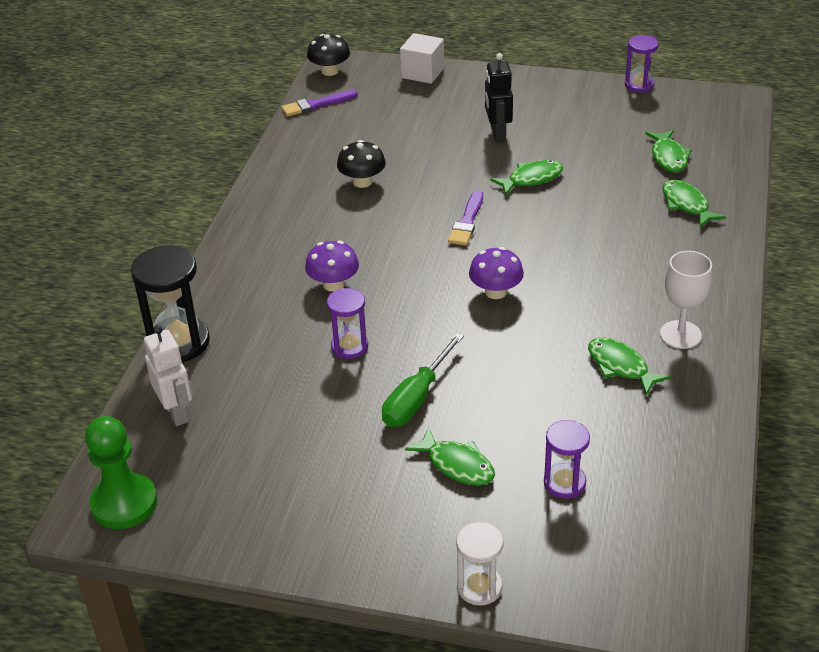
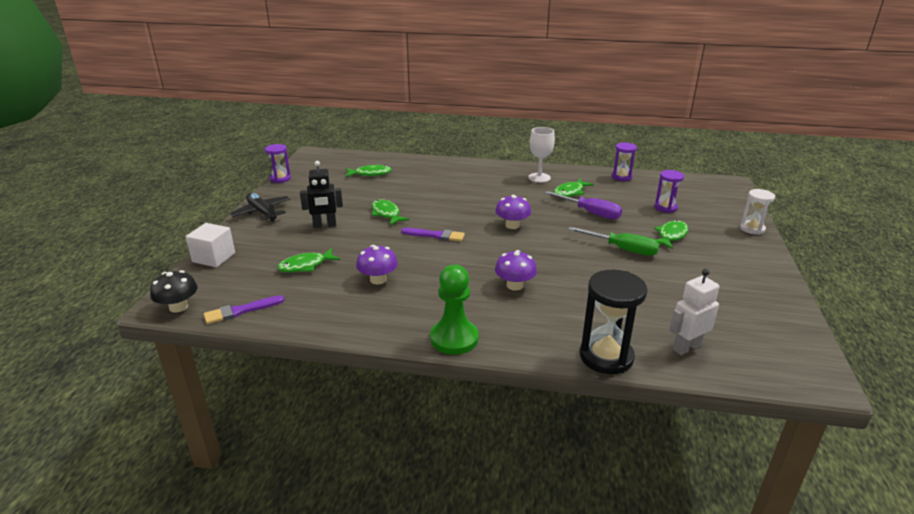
camera: 95 degrees left, 10 degrees down
green pawn [85,416,157,529] -> green pawn moved to [430,265,479,355]
purple brush [281,90,358,117] -> purple brush turned 90 degrees clockwise [204,295,285,324]
purple hourglass [327,288,368,359] -> purple hourglass moved to [612,142,637,181]
black mushroom [337,140,386,188] -> purple mushroom [356,245,398,285]
green fish [662,180,726,227] -> green fish moved to [277,248,340,272]
none -> black plane [230,193,291,222]
none -> purple screwdriver [545,191,622,219]

